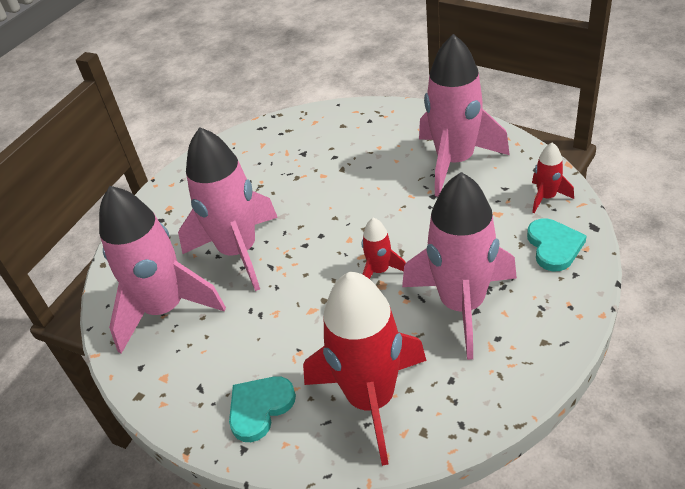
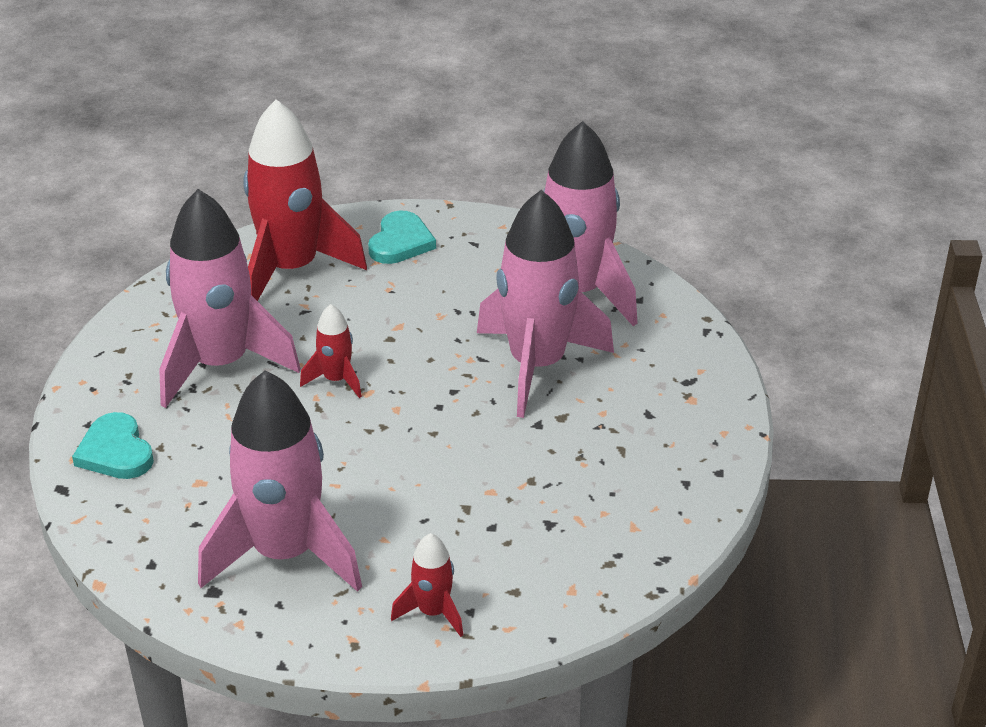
camera: 150 degrees right, 5 degrees down
red rocket [532,142,574,213] -> red rocket moved to [391,533,463,637]

